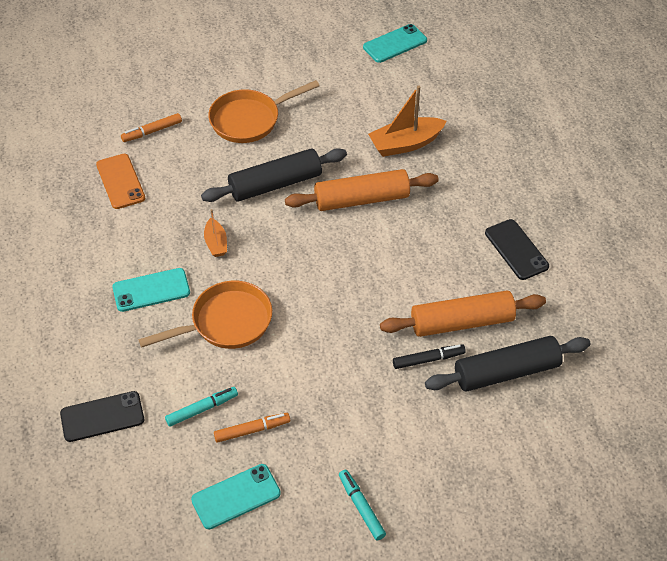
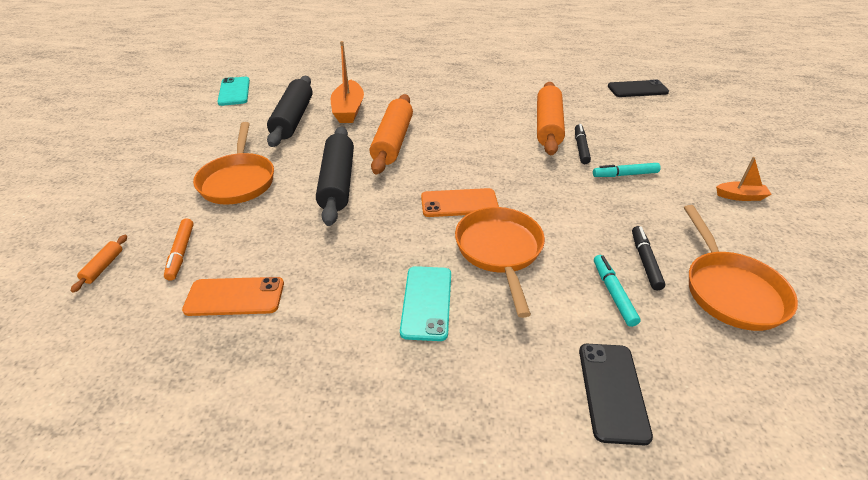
camera: 70 degrees left, 10 degrees down
turquoise phone [191,464,281,529] -> orange pan [684,205,798,331]
orange boat [204,209,227,257] -> orange boat moved to [716,157,772,201]
orange marker [214,413,290,443] -> black marker [632,226,665,290]
turquoise marker [339,470,386,541] -> turquoise marker moved to [593,163,661,177]
black rolling pin [425,336,591,392] -> black rolling pin moved to [267,76,313,147]
black phone [485,219,549,280] -> black phone moved to [608,79,669,97]
none -> orange rolling pin [71,235,127,293]
none -> orange phone [421,188,499,217]

